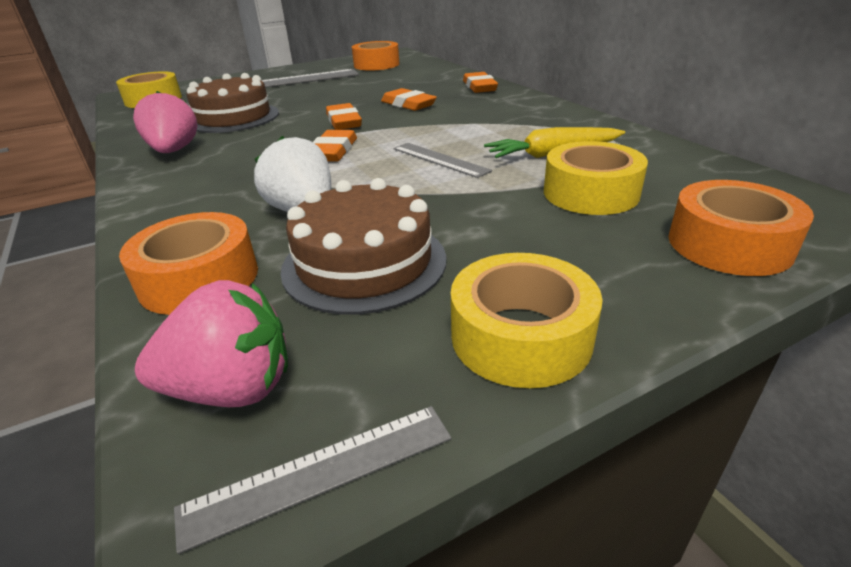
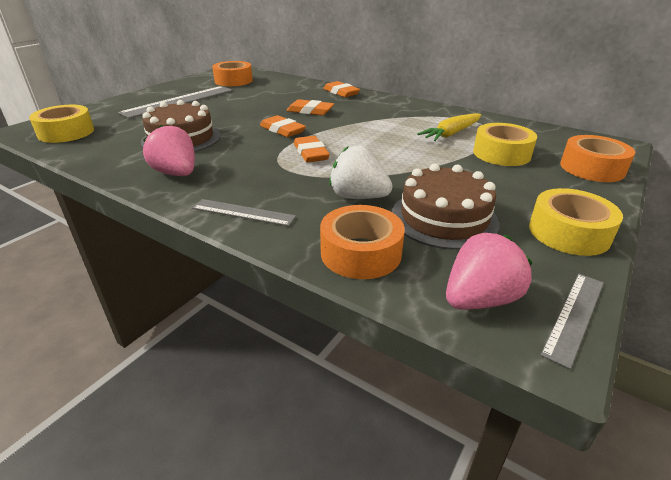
camera: 30 degrees left, 0 degrees up
grey ruler [393,143,492,178] -> grey ruler moved to [192,199,296,226]

